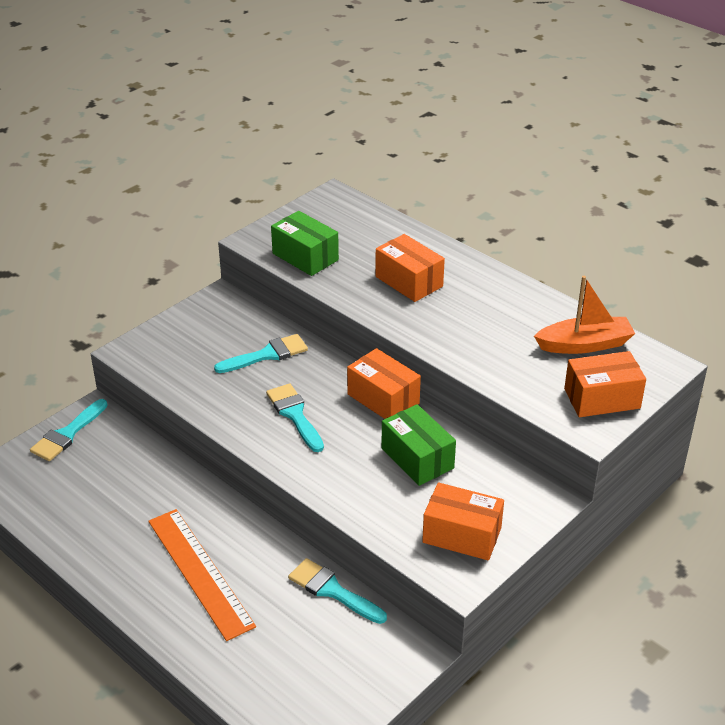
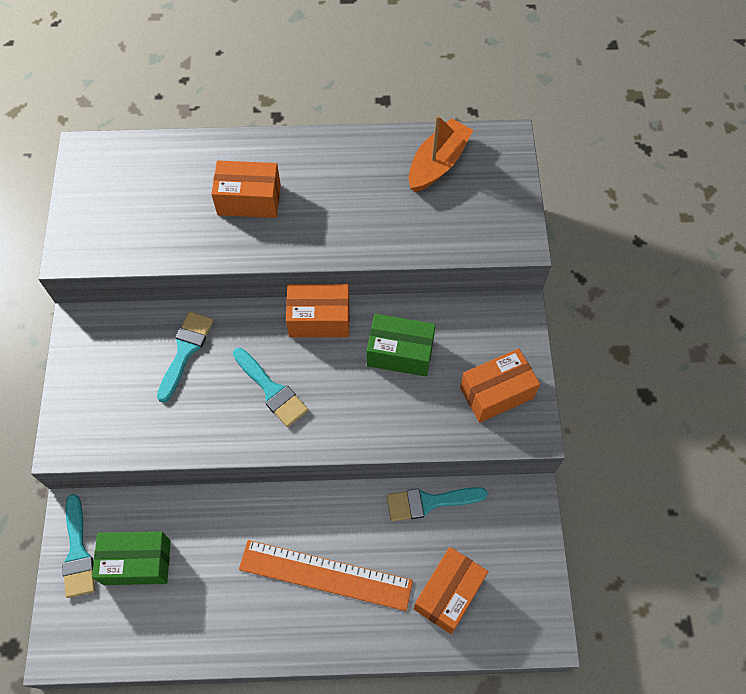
camera: 45 degrees left, 25 degrees up
turquoise brush [266,383,324,452] -> turquoise brush turned 150 degrees counterclockwise [233,348,308,427]
green box [271,211,339,276] -> green box moved to [92,532,171,585]
orange box [564,351,646,417] -> orange box moved to [414,547,488,634]

